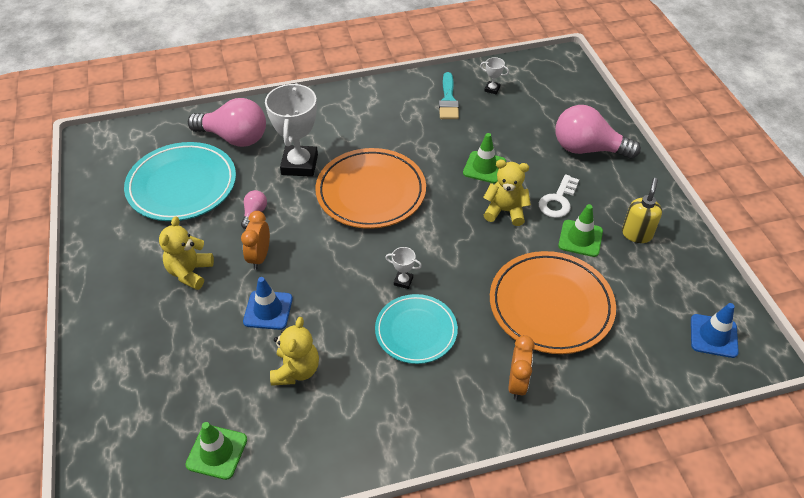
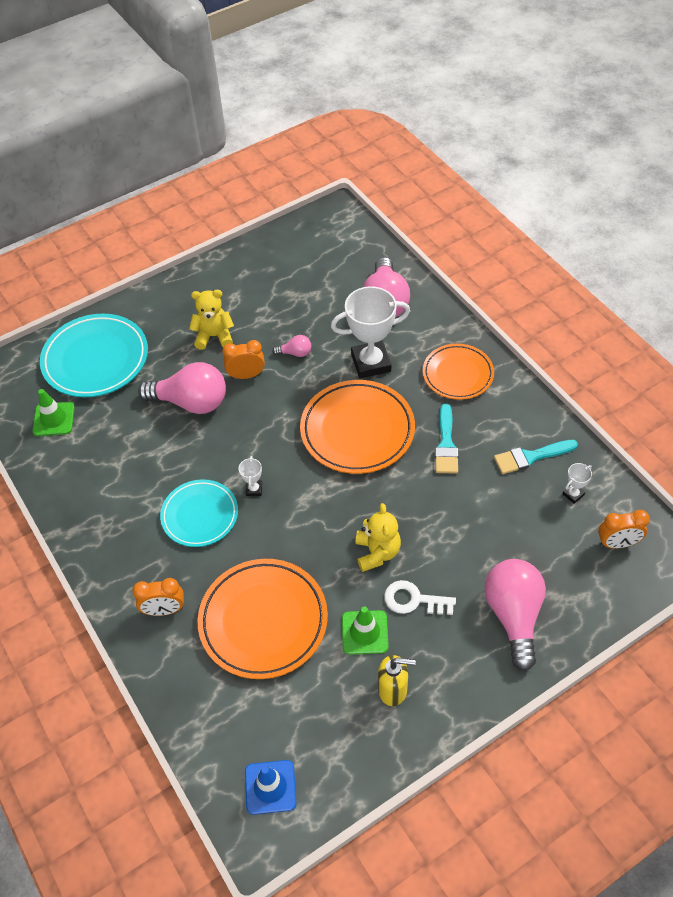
camera: 75 degrees right, 5 degrees up
turquoise plate [124,142,236,221] -> turquoise plate moved to [40,314,148,398]
blue traffic cone [243,277,293,330] -> pink light bulb [138,362,226,414]
yellow teddy bear [270,317,319,386] -> none
green traffic cone [463,133,506,183] -> none
white trophy [480,57,509,94] -> white trophy turned 45 degrees clockwise [562,463,592,504]
none -> orange plate [423,343,494,400]
none -> turquoise brush [435,403,459,474]
none -> orange clock [598,510,650,549]

